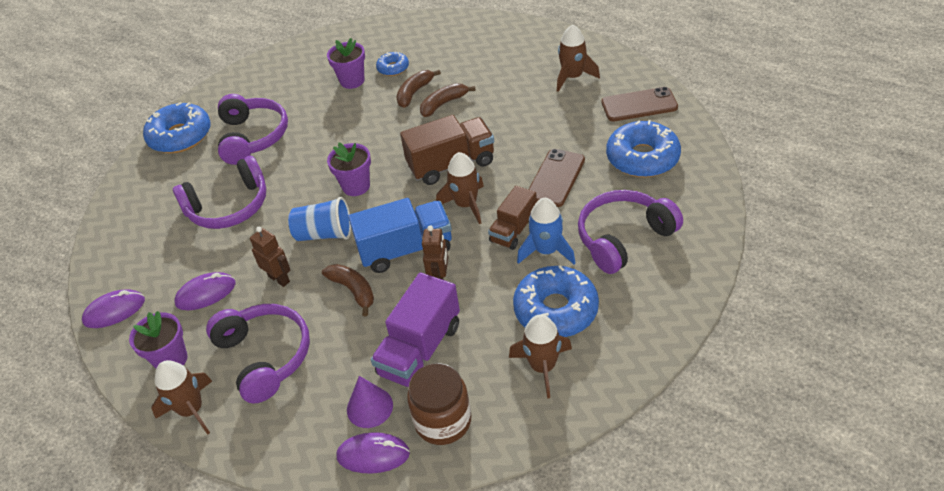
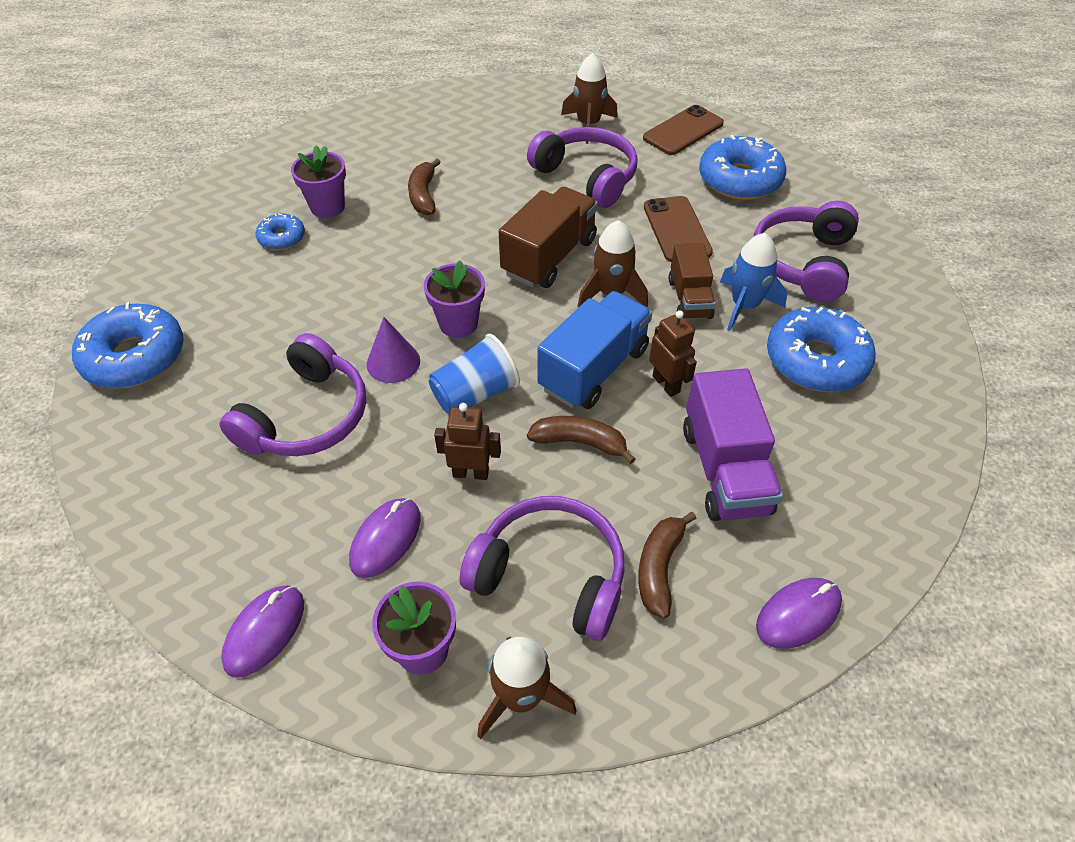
camera: 40 degrees left, 5 degrees up
purple headphones [218,94,288,165] -> purple headphones moved to [527,127,637,208]
purple cone [347,376,393,428] -> purple cone moved to [367,317,420,383]
blue donut [376,52,409,76] -> blue donut moved to [256,214,305,250]
brown jar [407,363,471,445] -> none
brown banana [420,83,476,117] -> brown banana moved to [638,512,696,618]
brown rocket [509,314,572,398] -> none

